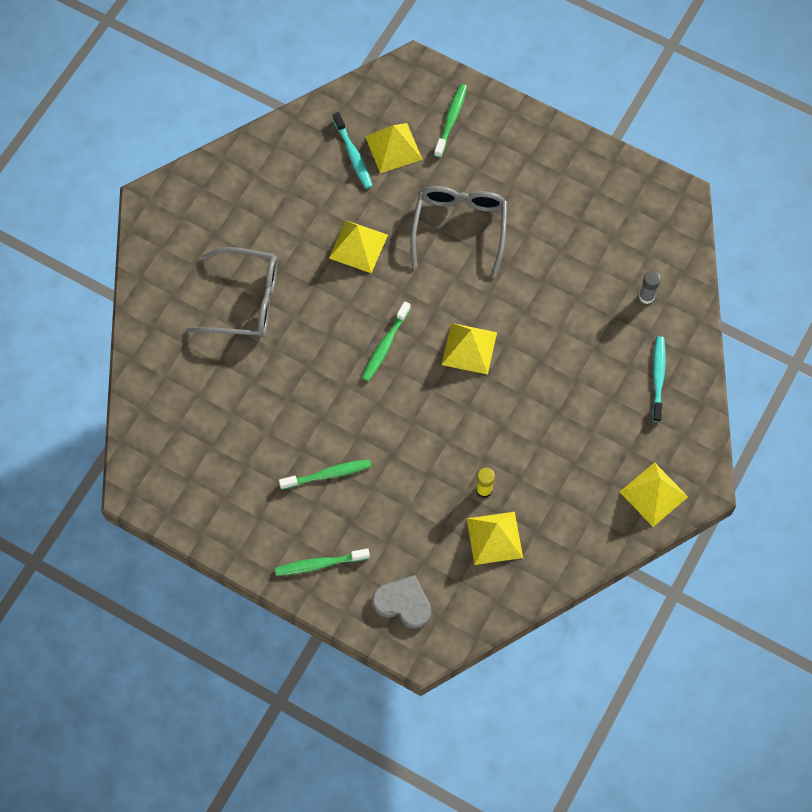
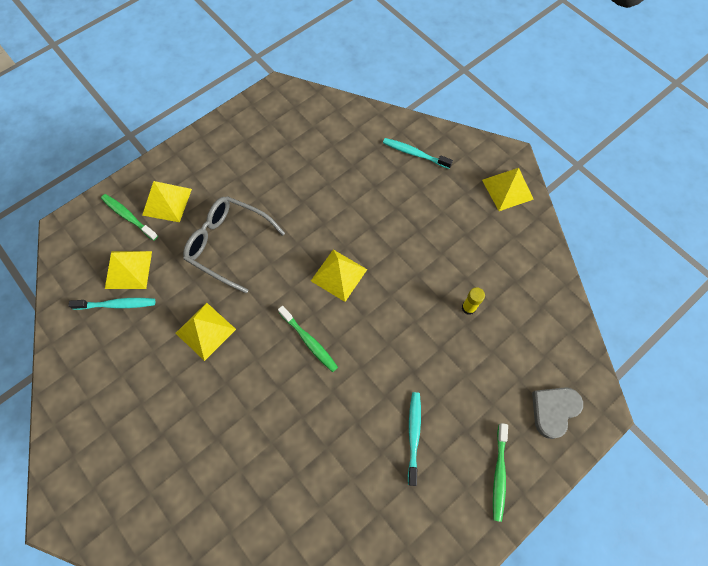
camera: 70 degrees left, 0 degrees up
grey glasses [186,247,278,338] -> none
green toothbrush [279,459,372,490] -> turquoise toothbrush [408,392,421,486]
yellow pyramid [467,512,523,565] -> yellow pyramid moved to [142,181,192,222]
grey glue stick [639,271,661,304] -> none

